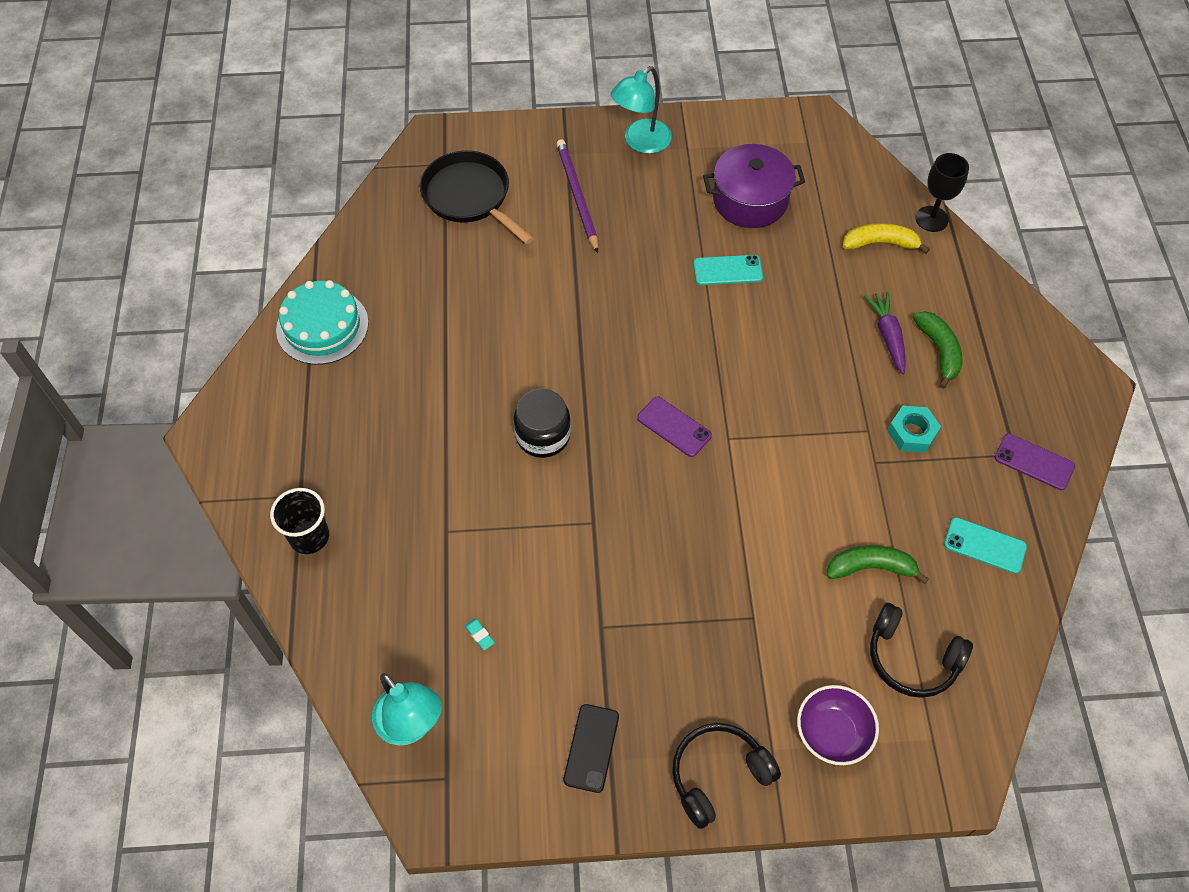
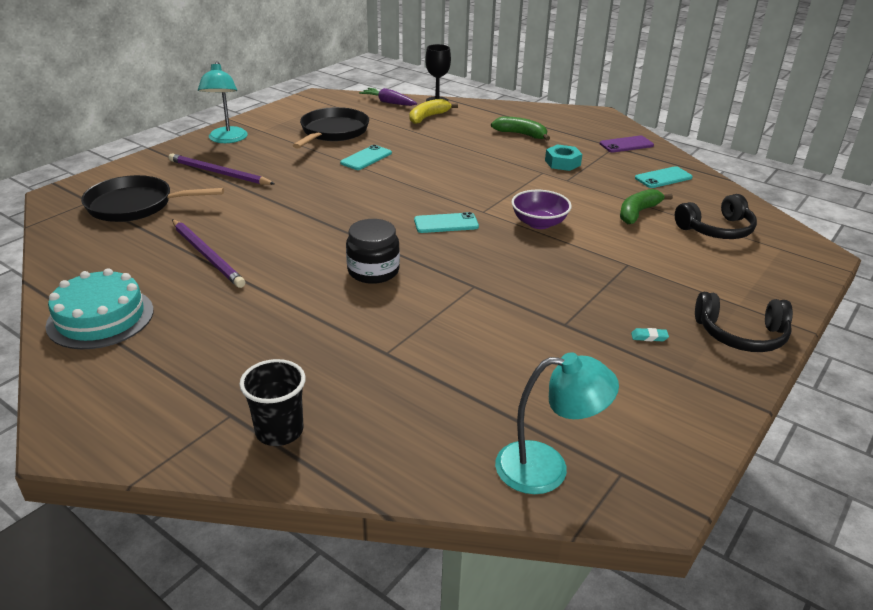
camera: 50 degrees left, 25 degrees down
turquoise eraser [465,618,495,650] -> turquoise eraser moved to [631,328,669,341]
black phone [563,704,619,793] -> none
purple phone [637,396,712,457] -> turquoise phone [414,212,479,233]
black headphones [672,723,781,829] -> black headphones turned 90 degrees counterclockwise [695,292,793,352]
purple pot [703,144,805,228] -> black pan [292,107,369,149]
purple bowl [797,685,879,765] -> purple bowl moved to [511,190,572,229]
purple carrot [864,292,906,374] -> purple carrot moved to [359,88,417,106]
none -> purple pencil [172,219,245,288]

